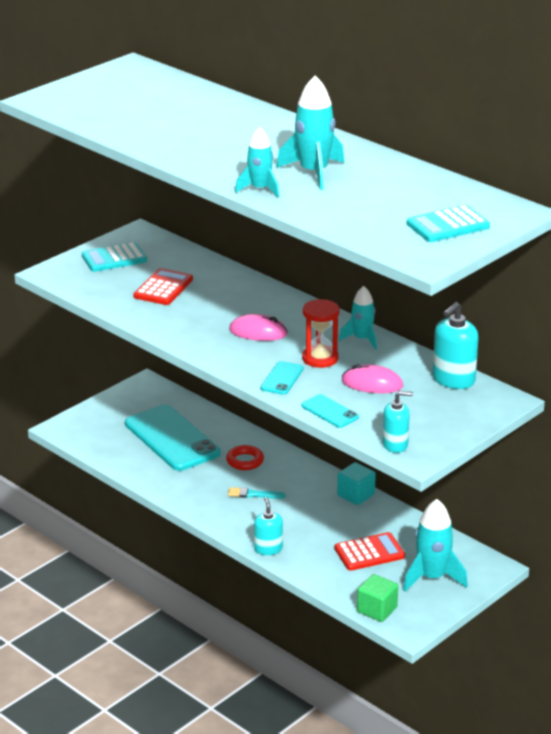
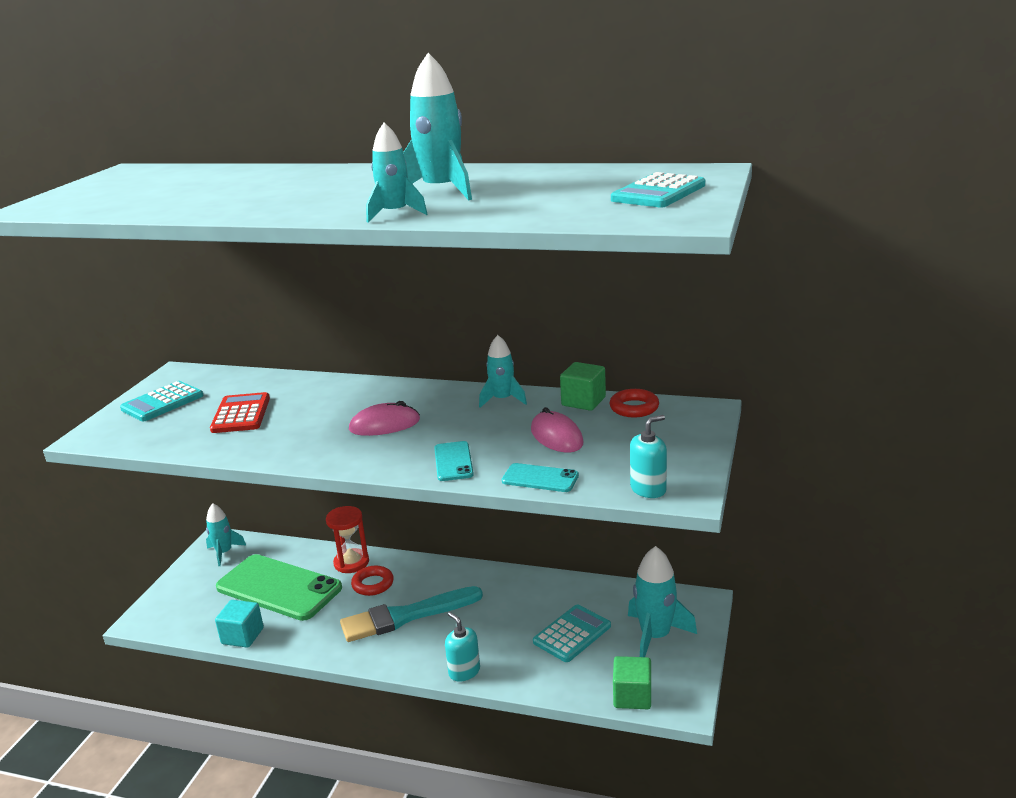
camera: 25 degrees left, 5 degrees down
turquoise phone [125,405,221,471] -> green phone [216,554,342,621]
turquoise brush [228,487,286,499] -> turquoise brush [340,586,483,642], size x2.20
red hourglass [302,299,340,368] -> red hourglass moved to [326,506,369,573]
red calculator [334,532,405,571] -> turquoise calculator [533,605,611,662]
turquoise cube [337,462,376,505] -> turquoise cube moved to [215,600,264,648]
pink mouse [342,364,403,393] -> pink mouse turned 75 degrees clockwise [531,407,584,452]
turquoise soap dispenser [433,302,479,389] -> red ring [610,389,659,417]
none -> turquoise rocket [206,503,246,566]
none -> green cube [560,362,606,411]

